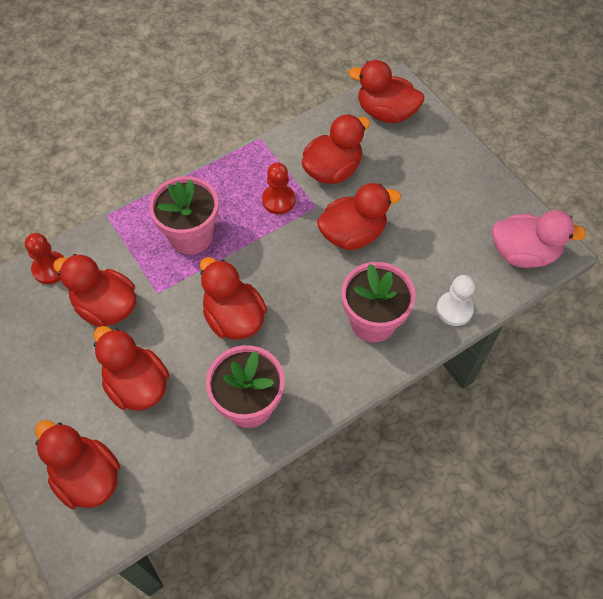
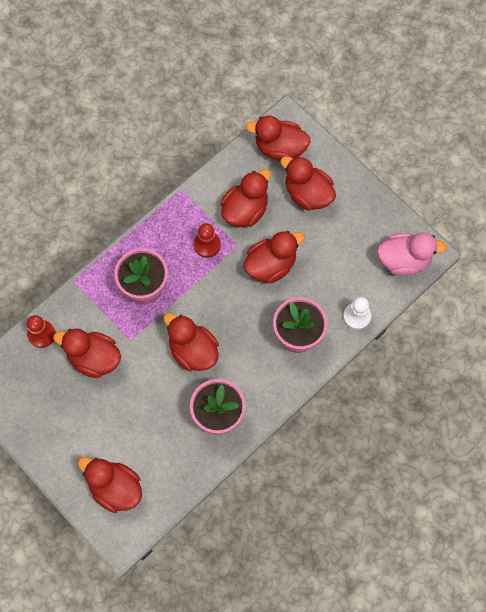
camera: 10 degrees left, 10 degrees up
red duck [94,326,169,411] -> red duck moved to [280,156,336,211]

